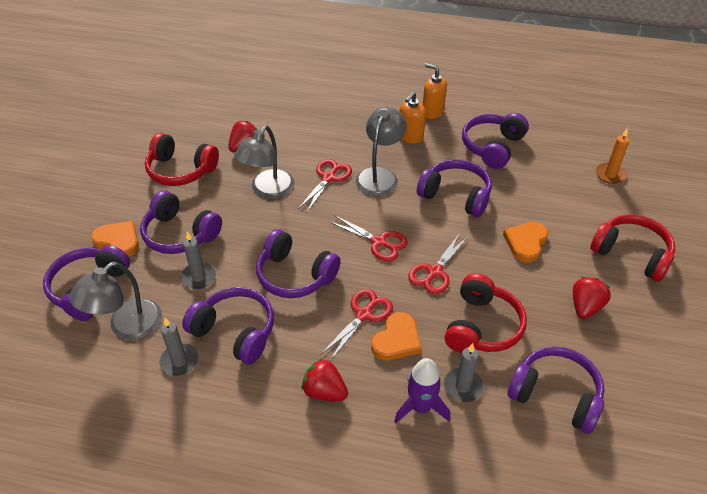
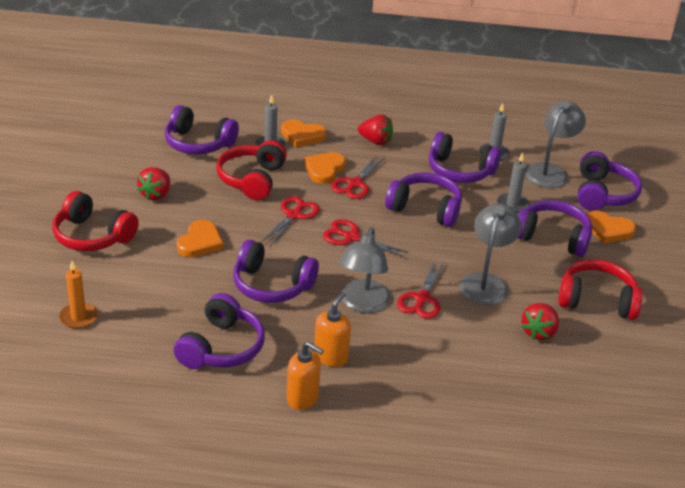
camera: 170 degrees right, 10 degrees down
purple rocket [394,358,450,423] -> orange heart [281,119,326,147]

